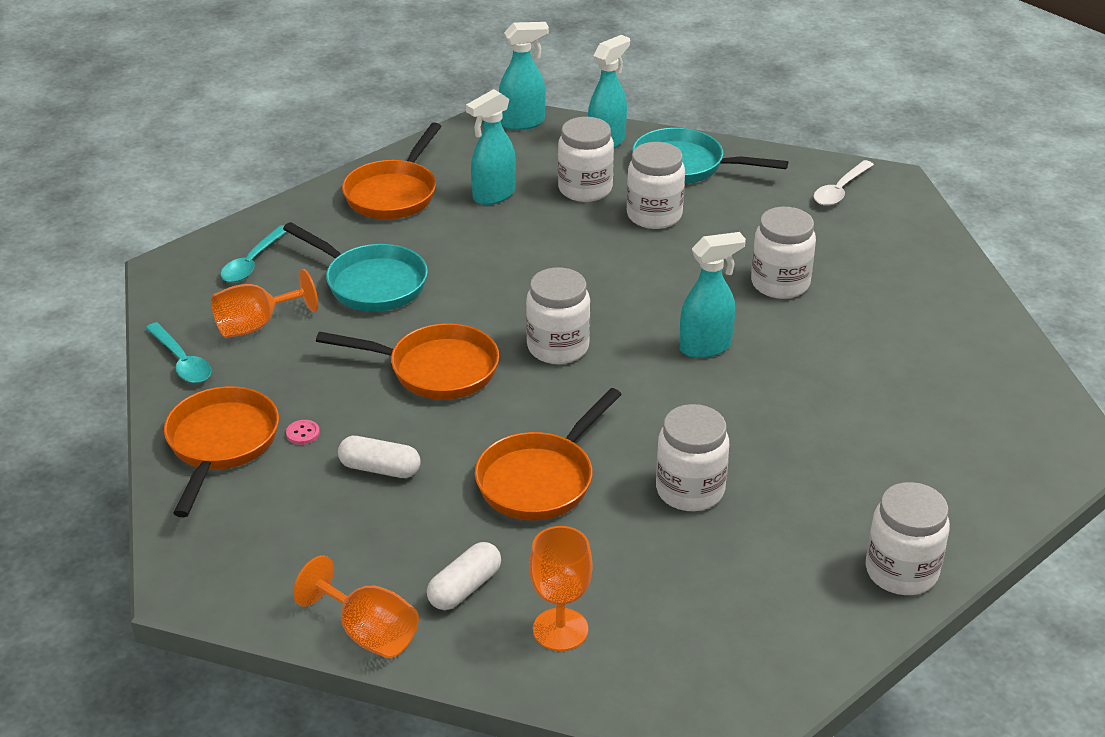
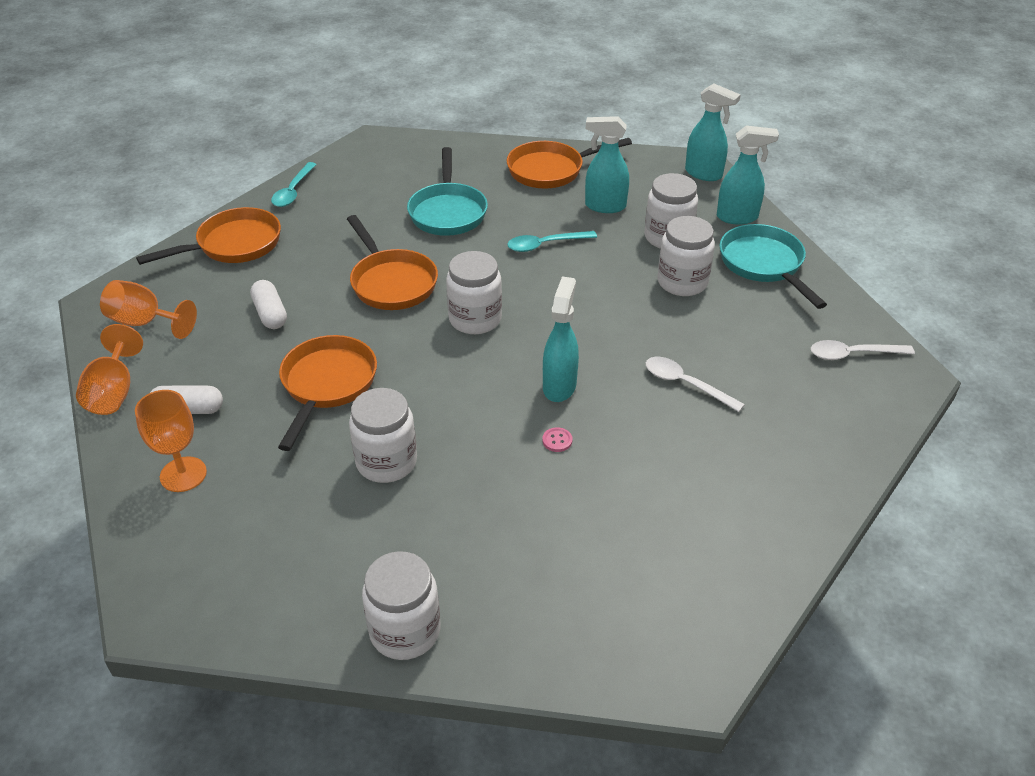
camera: 50 degrees right, 5 degrees up
orange goblet [211,269,318,338] -> orange goblet moved to [100,280,197,339]
turquoise spoon [220,225,286,282] -> turquoise spoon moved to [507,231,597,252]
pink button [286,420,320,445] -> pink button moved to [542,427,573,452]
orange pan [475,388,622,520] -> orange pan turned 105 degrees clockwise [278,335,377,451]
turquoise spray bottle [679,232,746,358] -> turquoise spray bottle turned 105 degrees counterclockwise [543,276,579,402]
white jar [751,207,816,299] -> white spoon [646,357,745,412]

